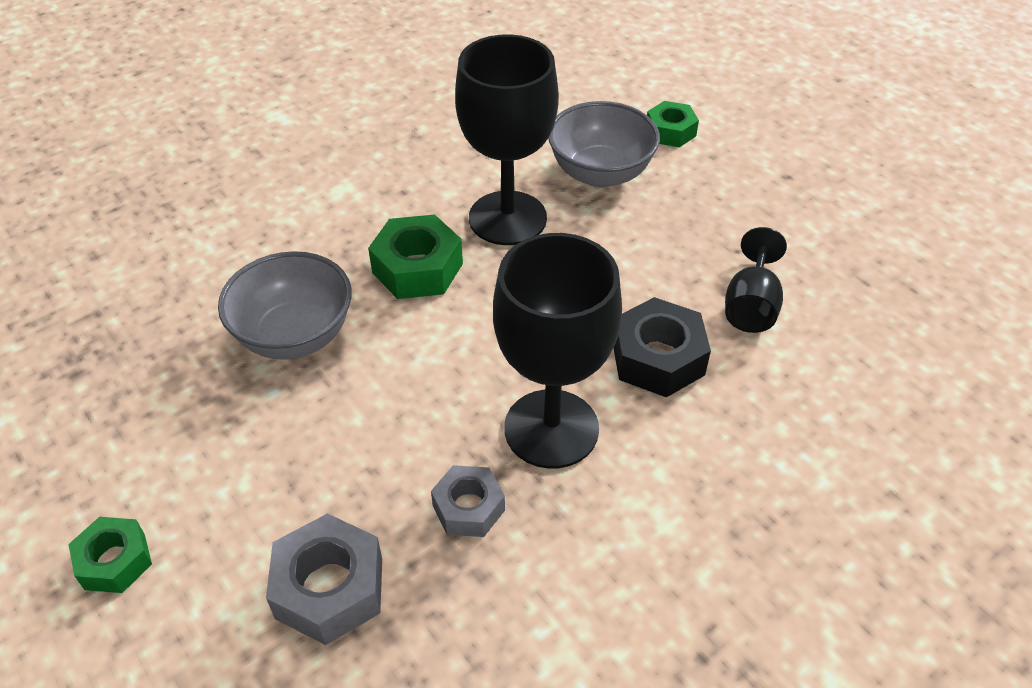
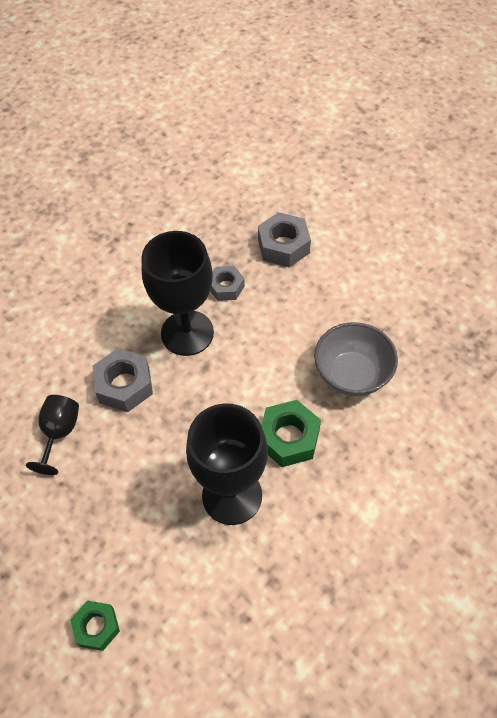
camera: 175 degrees right, 10 degrees up
green nut [68,517,152,593] -> none
grey bowl [548,101,660,188] -> none
black nut [614,297,711,397] -> grey nut [93,348,153,412]

